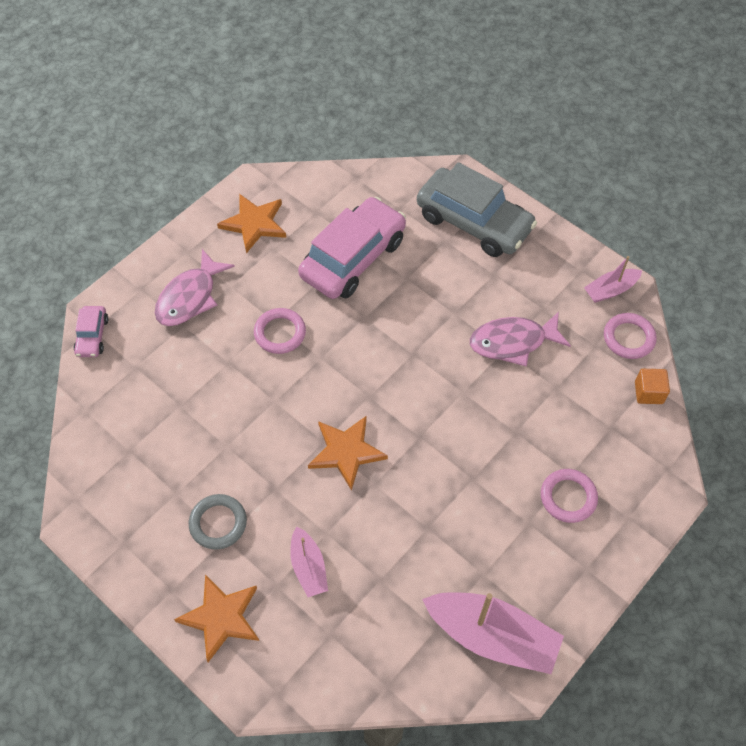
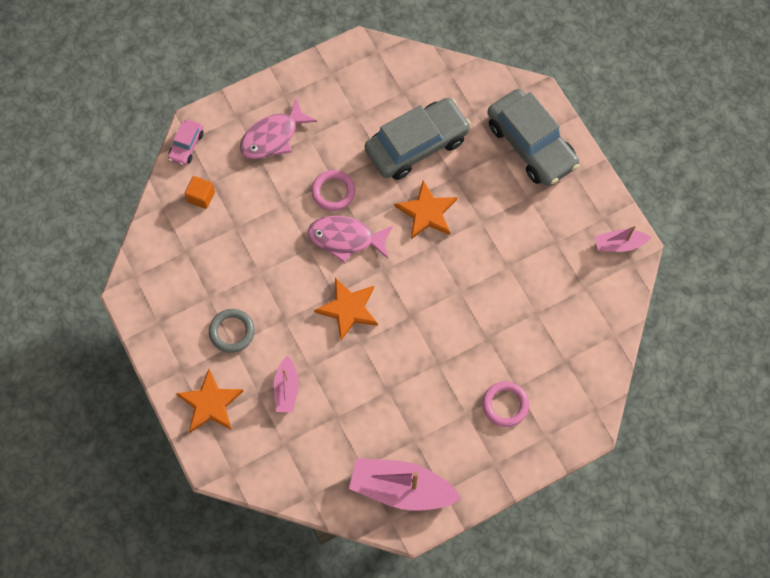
camera: 20 degrees right, 10 degrees up
orange star [217,194,286,253] -> orange star moved to [394,180,457,239]
pink car [298,197,406,299] -> grey car [365,98,471,180]
pink boat [422,592,564,674] -> pink boat turned 150 degrees clockwise [349,458,462,511]
pink fish [470,312,571,367] -> pink fish moved to [308,216,393,263]
pink ring [604,313,656,359] -> none
orange cube [635,369,670,404] -> orange cube moved to [185,176,215,209]

